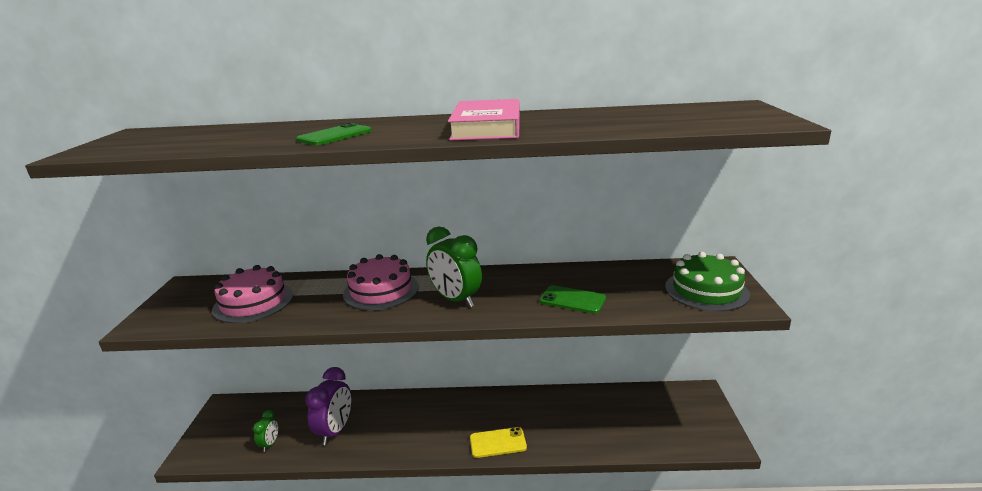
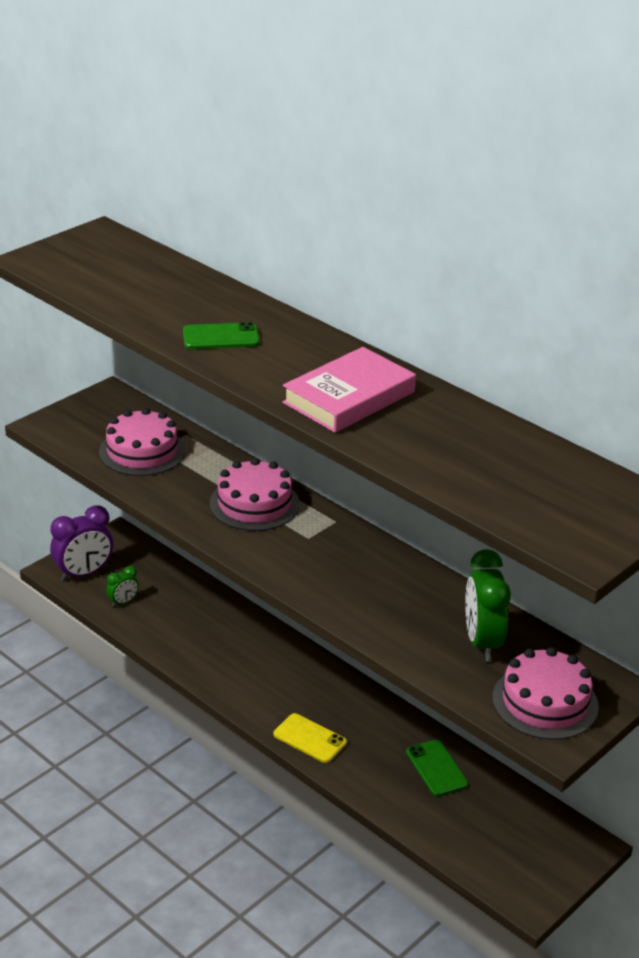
camera: 40 degrees right, 10 degrees up
purple clock [305,367,351,445] -> purple clock moved to [50,505,113,581]
green clock [426,226,482,307] -> green clock moved to [465,549,511,661]
green phone [540,285,606,314] -> green phone moved to [406,740,468,797]
green cake [665,252,750,312] -> pink cake [493,647,599,740]

